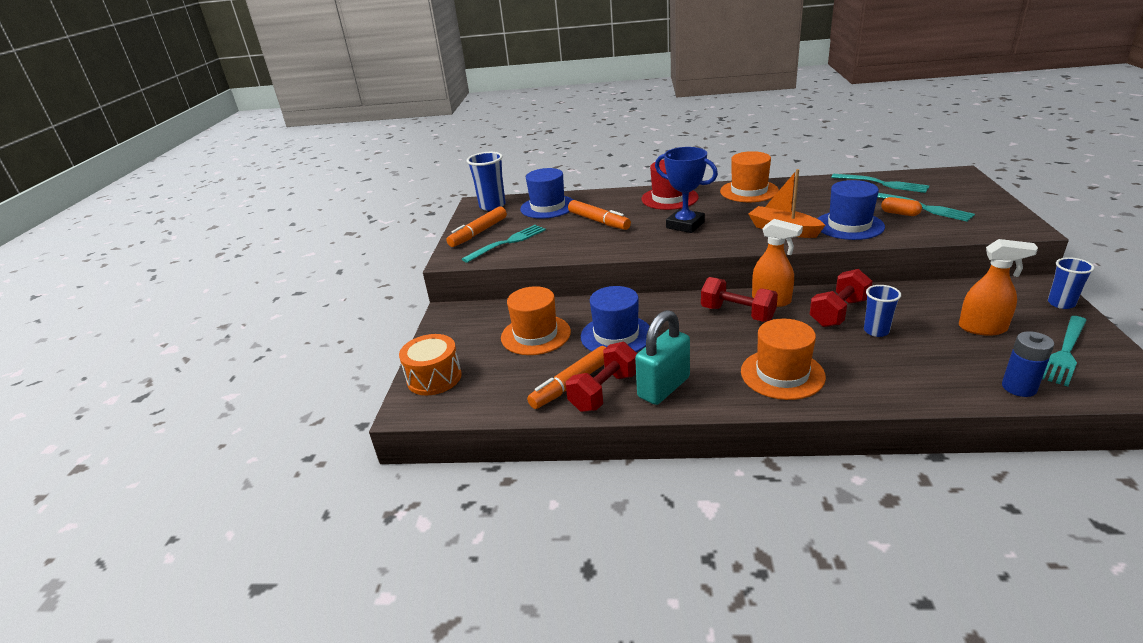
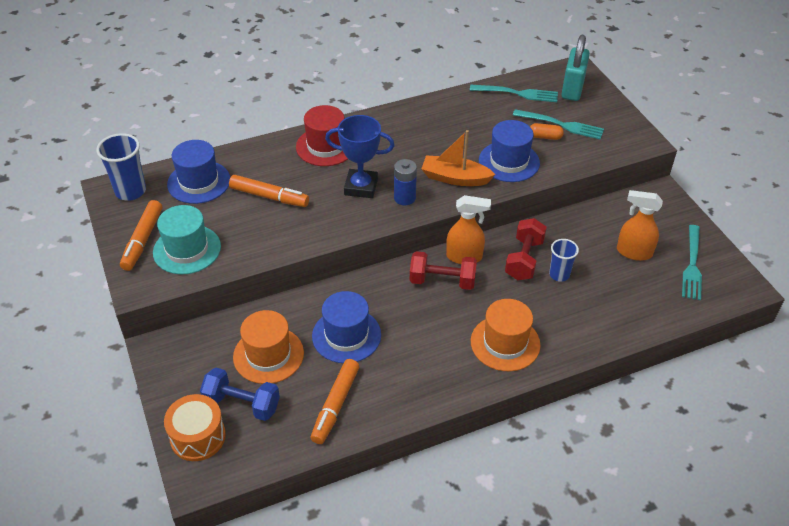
camera: 30 degrees left, 15 degrees up
turquoise fork [462,225,546,263] -> turquoise hat [153,205,221,274]
red dumbbell [566,342,637,412] -> none
turquoise padlock [635,310,690,405] -> turquoise padlock moved to [561,35,590,101]
orange hat [720,151,779,202] -> none
orange spray bottle [959,239,1038,336] -> orange spray bottle turned 150 degrees counterclockwise [617,190,663,261]
blue battery [1002,331,1054,397] -> blue battery moved to [394,159,417,205]
blue cup [1048,257,1095,309] -> none
none -> blue dumbbell [200,367,280,421]

